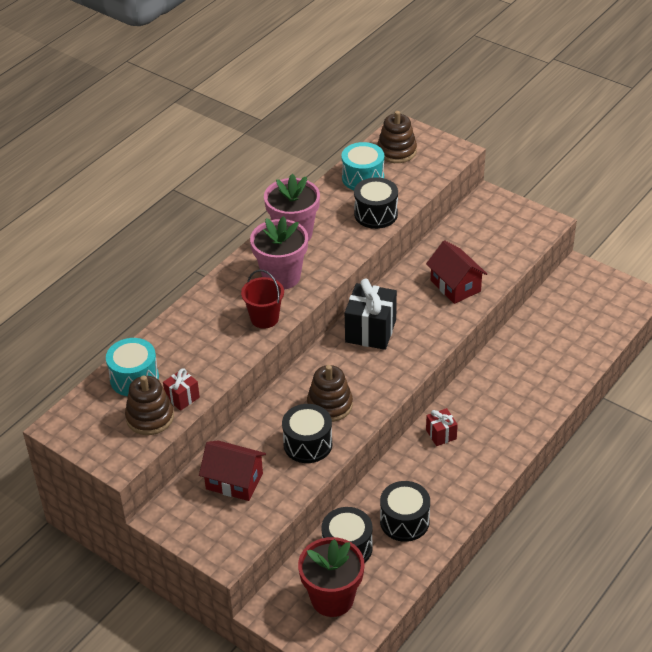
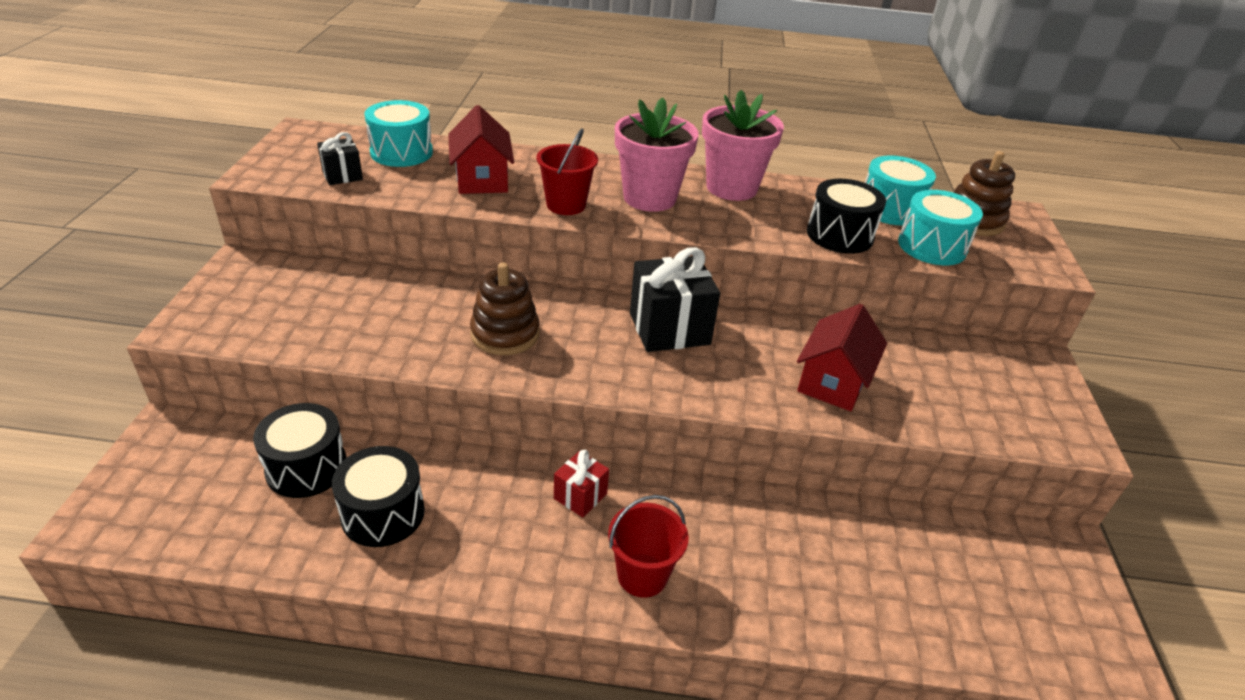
camera: 55 degrees right, 5 degrees down
brown stacking toy [125,375,174,435] -> black gift [317,132,363,185]
red gift [163,368,200,411] -> none
red house [199,440,266,501] -> red house moved to [448,105,514,194]
black drum [282,404,332,463] -> none
red flower pot [298,537,364,617] -> none
none -> red bucket [608,495,688,598]
none -> turquoise drum [898,190,983,265]

